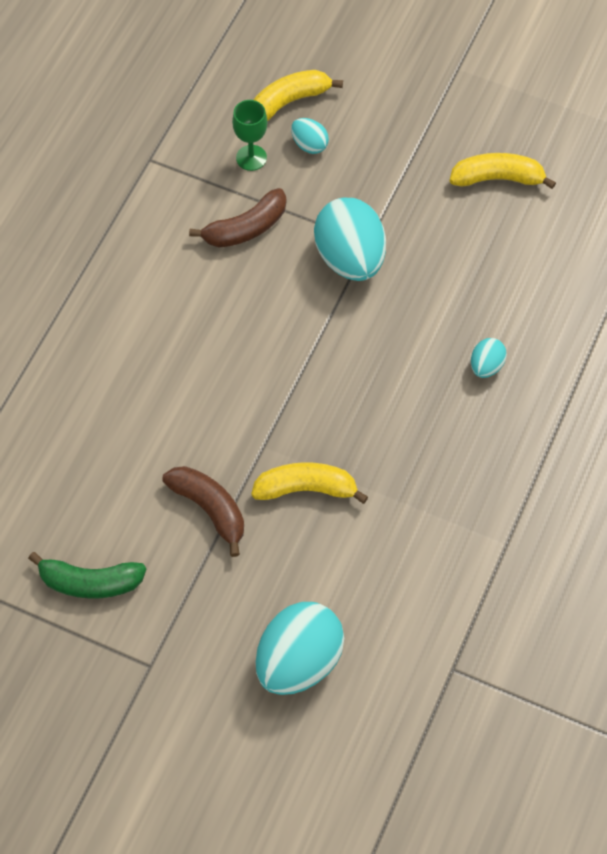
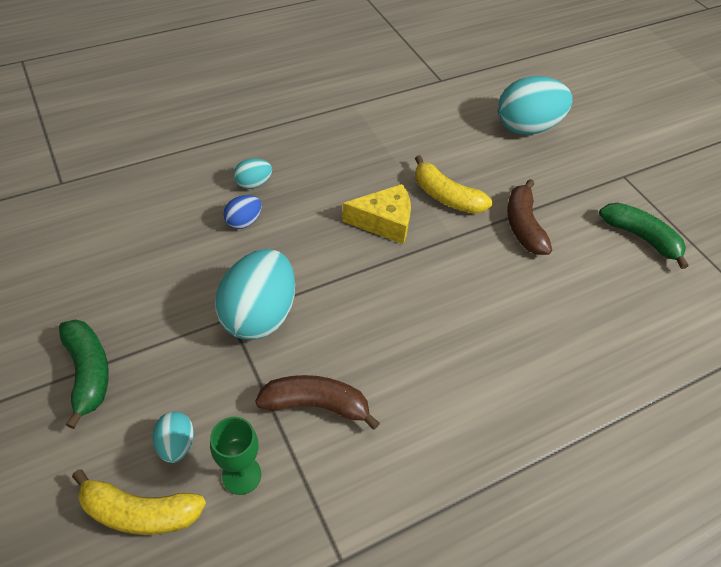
camera: 145 degrees left, 10 degrees down
yellow banana [450,153,556,189] -> none
none -> green banana [59,319,109,429]
none -> blue egg [223,195,262,229]
none -> yellow cheese [342,184,411,244]

